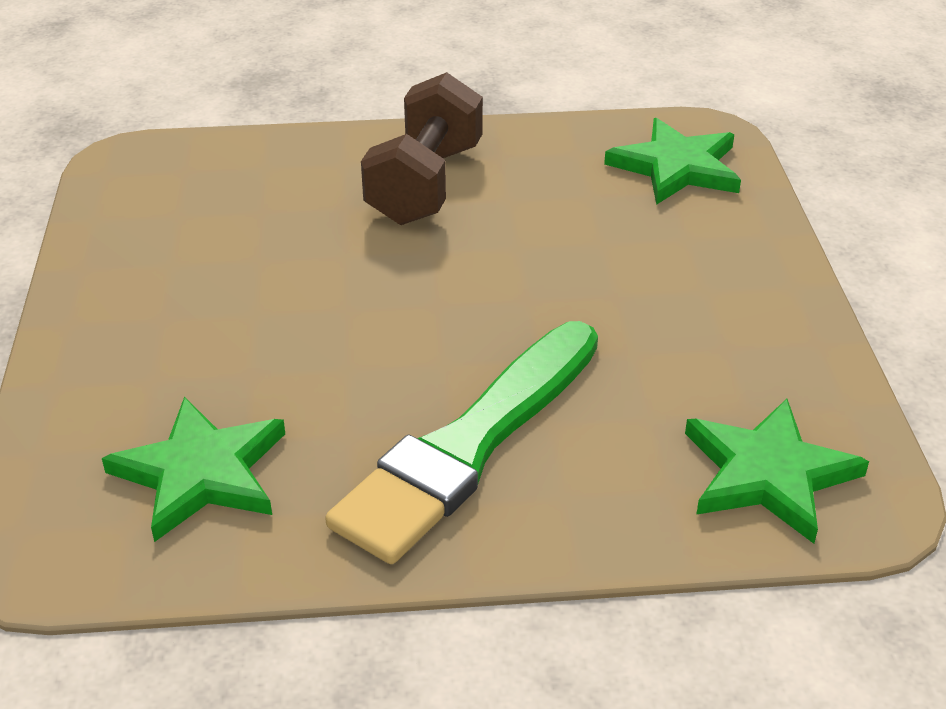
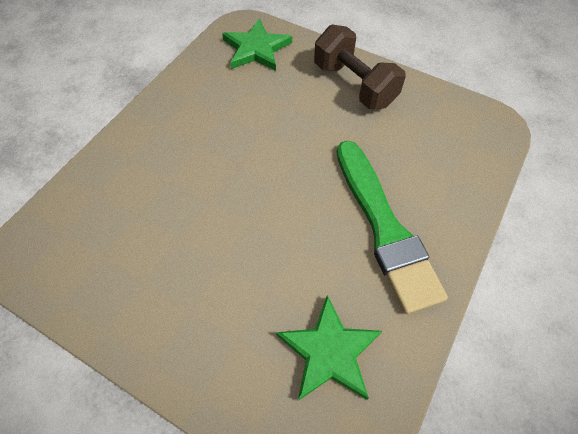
camera: 55 degrees left, 20 degrees up
brown dumbbell [361,72,483,225] -> brown dumbbell moved to [314,25,406,109]
green star [685,399,869,544] -> none

